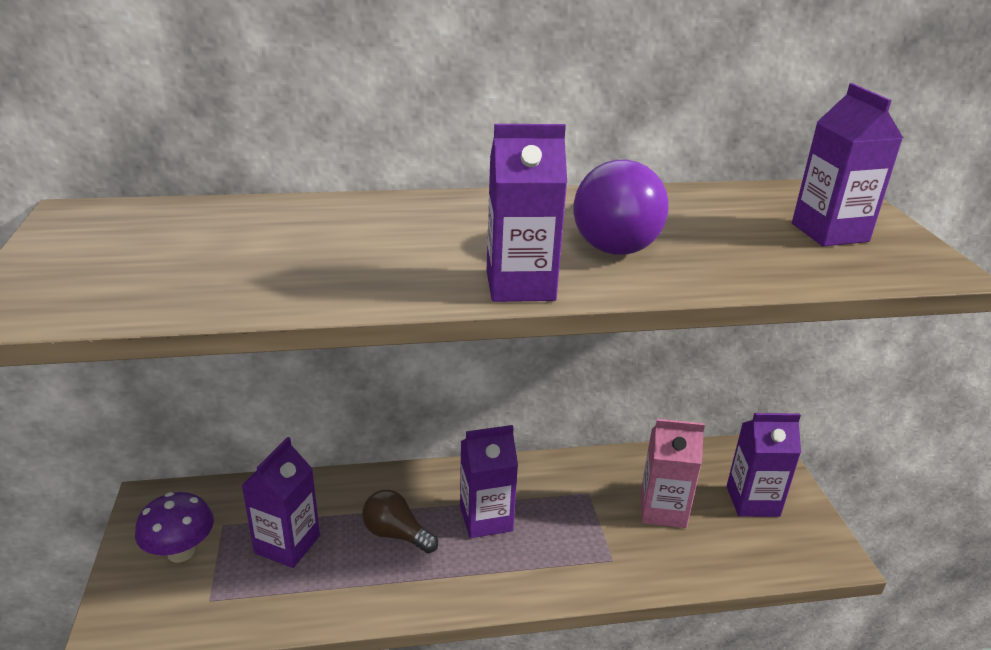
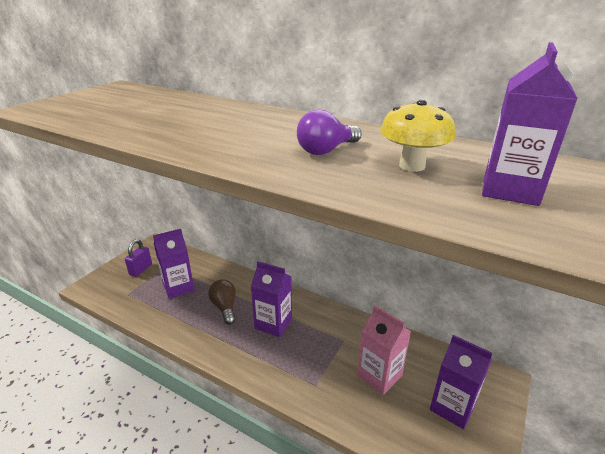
camera: 40 degrees right, 0 degrees up
purple mushroom [135,492,214,563] -> purple padlock [125,239,152,277]
purple carton [487,124,567,302] -> none
purple light bulb [574,160,669,255] -> purple light bulb [297,110,362,155], size x0.64
none -> yellow mushroom [380,100,455,172]

